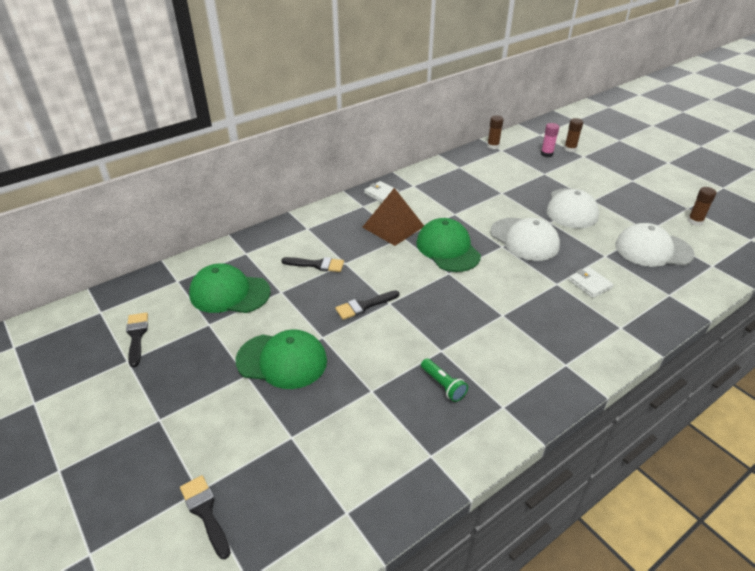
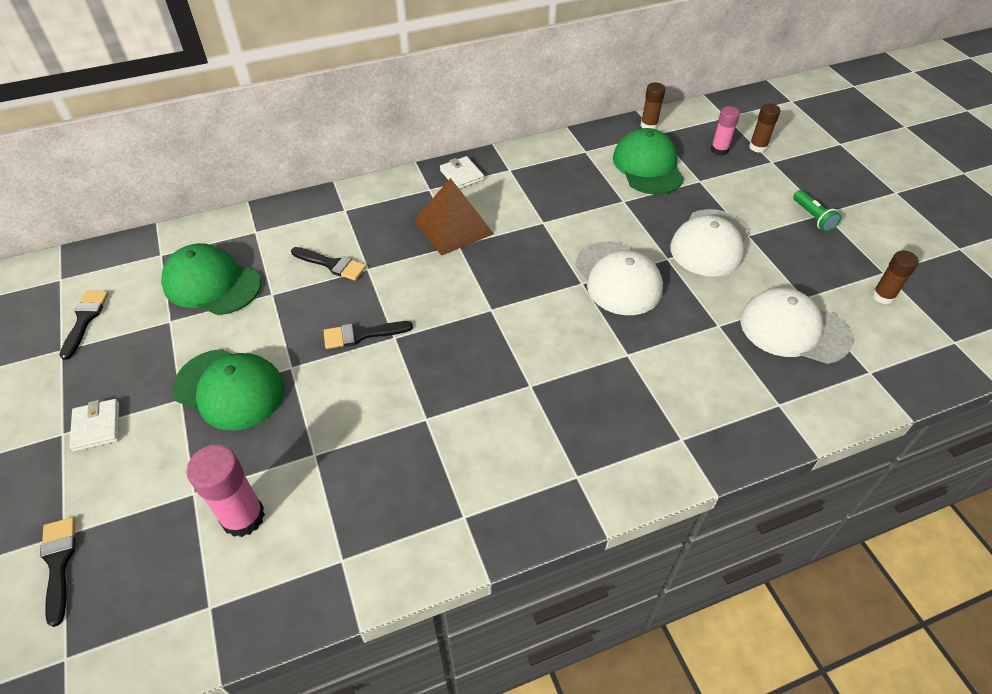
camera: 15 degrees right, 10 degrees up
green cap [416,218,481,272] -> green cap moved to [613,128,684,195]
green flashlight [421,358,468,402] -> green flashlight moved to [793,190,841,232]
white wallet [569,267,614,298] -> white wallet moved to [69,399,119,452]
none -> pink glue stick [186,445,265,537]

